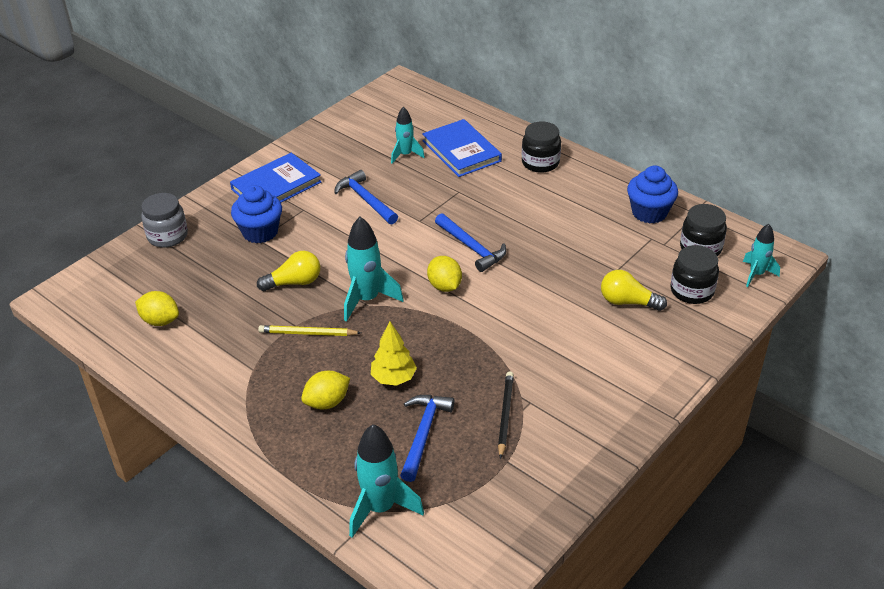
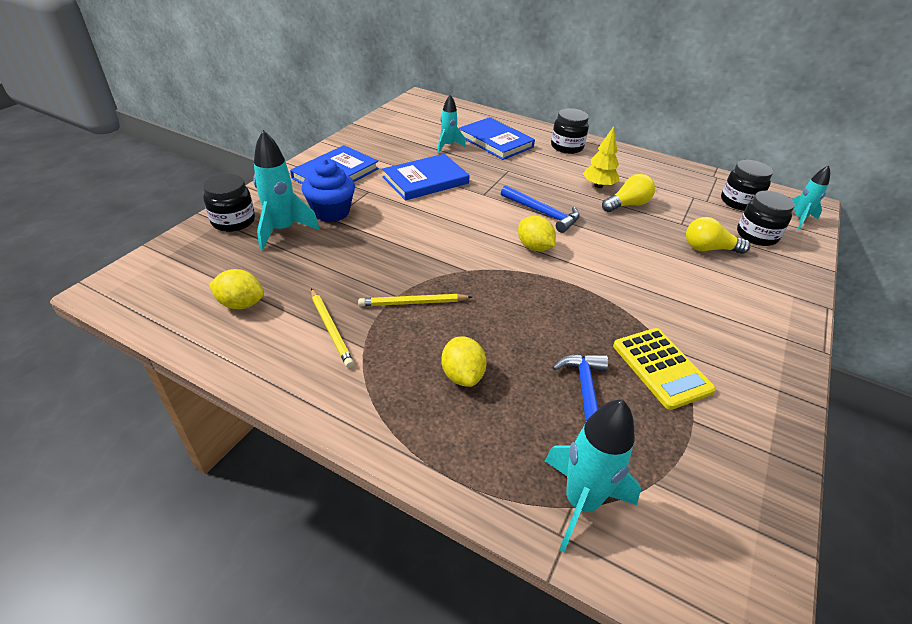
camera: 15 degrees left, 0 degrees up
grey jar [141,193,188,248] -> black jar [203,173,255,232]
yellow light bulb [257,251,320,291] -> yellow light bulb moved to [602,174,655,212]
yellow lemon [301,371,350,409] -> yellow lemon turned 60 degrees counterclockwise [441,337,487,387]
blue hammer [334,170,398,224] -> blue book [382,154,470,201]
turquoise rocket [344,217,404,322] -> turquoise rocket moved to [253,130,320,250]
yellow tree [371,321,417,386] -> yellow tree moved to [583,126,619,188]
black pencil [498,371,514,459] -> yellow calculator [613,328,716,410]
blue cupcake [627,166,678,224] -> none
none -> yellow pencil [311,288,354,368]

